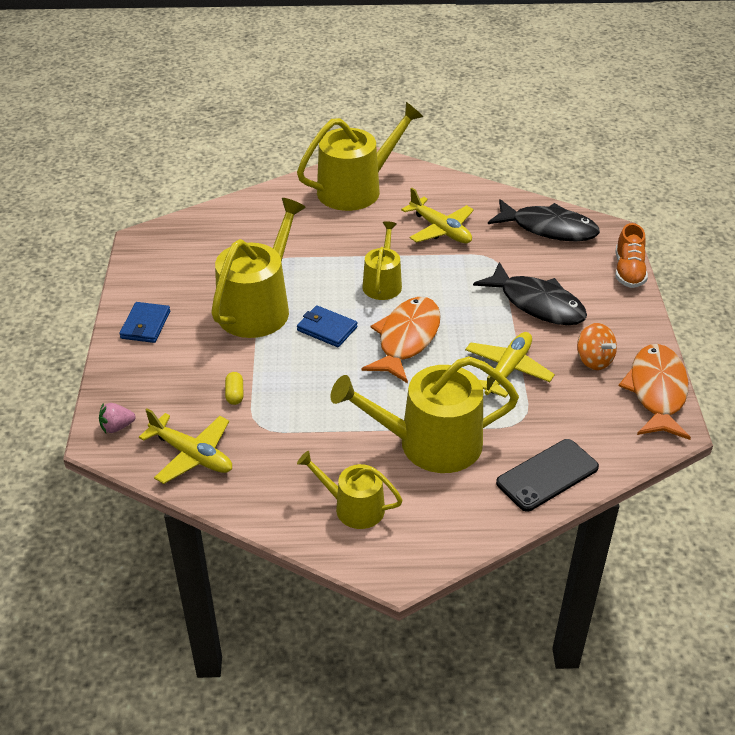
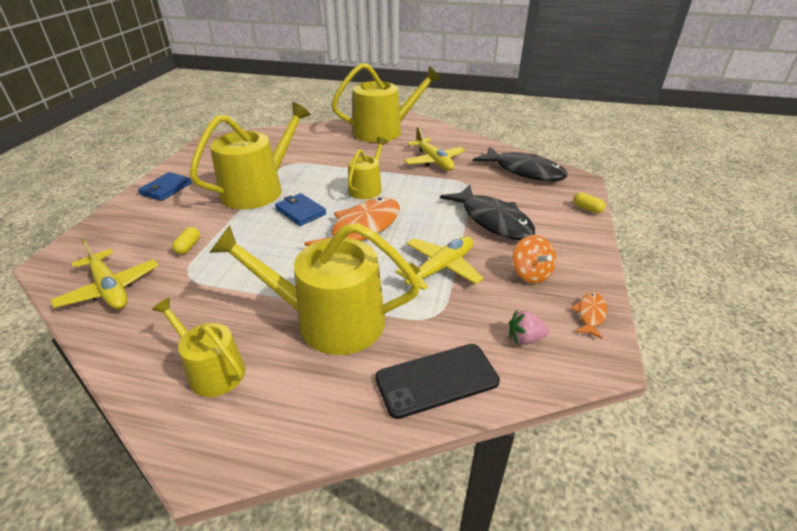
camera: 15 degrees right, 5 degrees down
pink strawberry [99,403,135,433] -> pink strawberry moved to [509,310,549,345]
orange shoe [615,223,648,288] -> yellow capsule [573,192,605,213]
orange fish [619,344,691,440] -> orange fish [571,292,607,339], size x0.46

